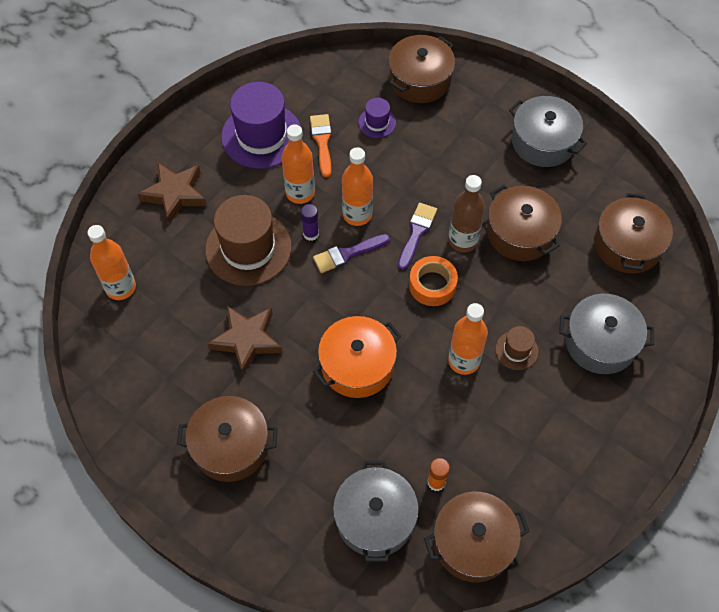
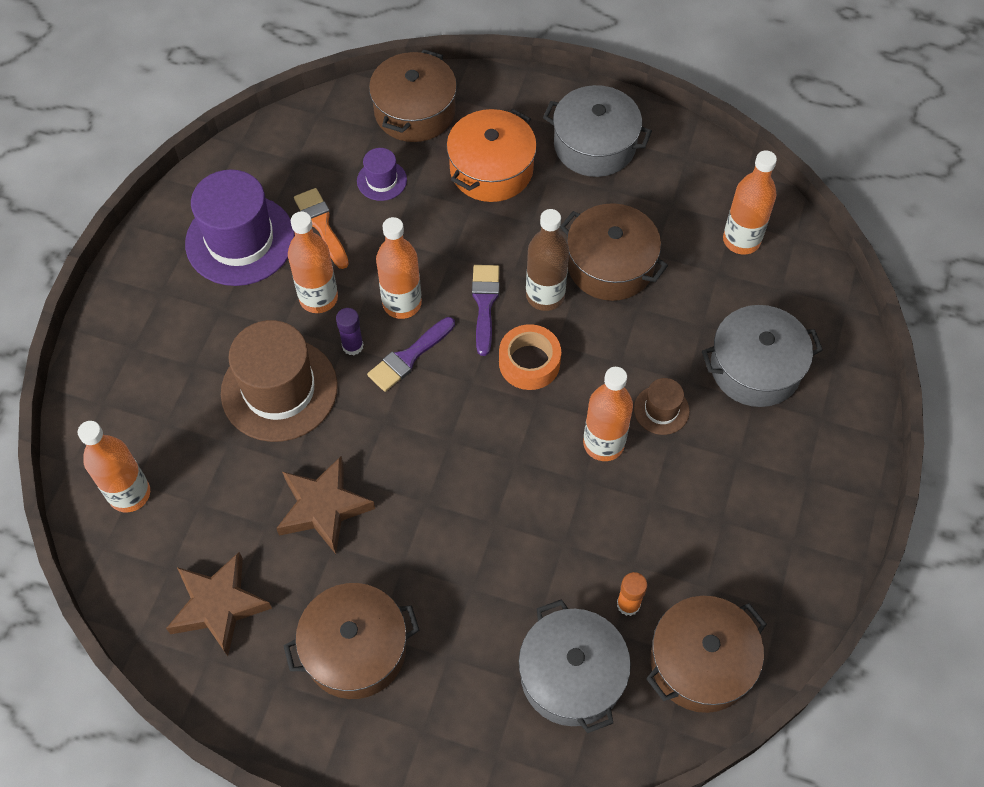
camera: 20 degrees left, 0 degrees up
brown star [138,163,207,224] -> brown star moved to [166,552,272,656]
orange pot [313,316,401,398] -> orange pot moved to [446,109,537,202]
brown pot [594,193,673,273] -> orange bottle [723,150,777,255]

